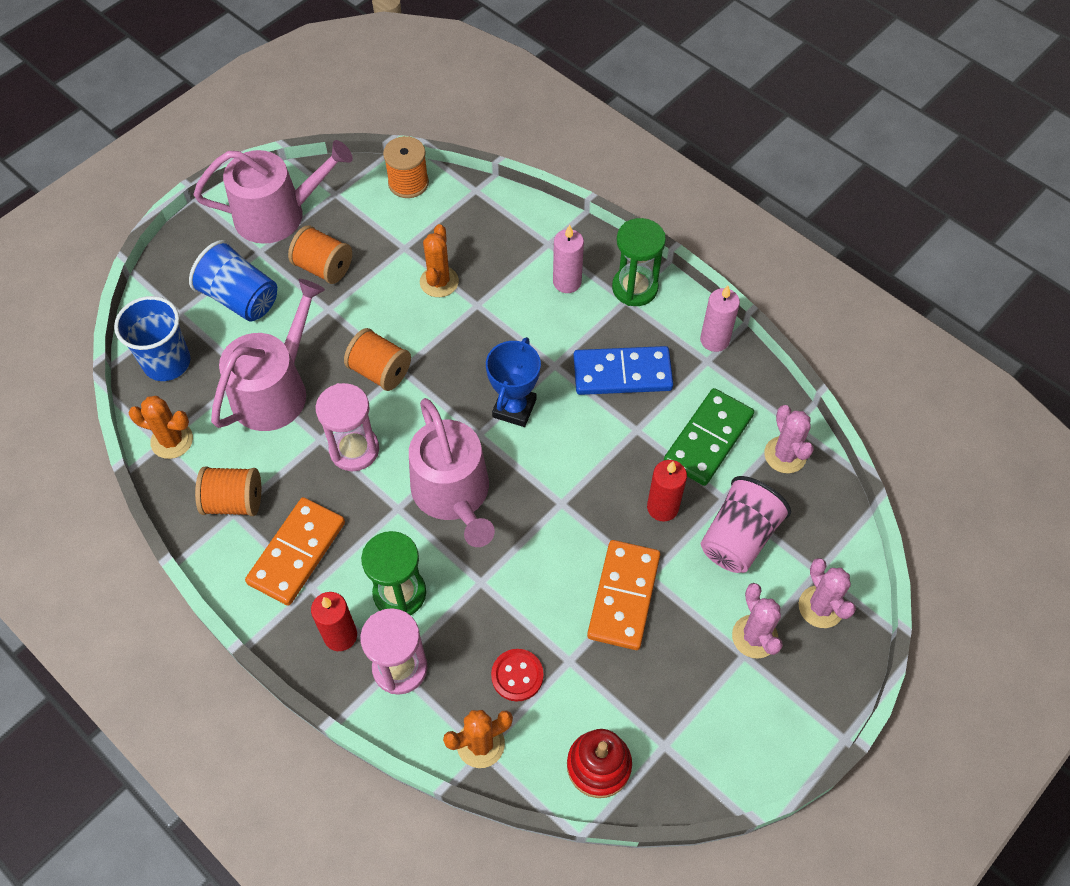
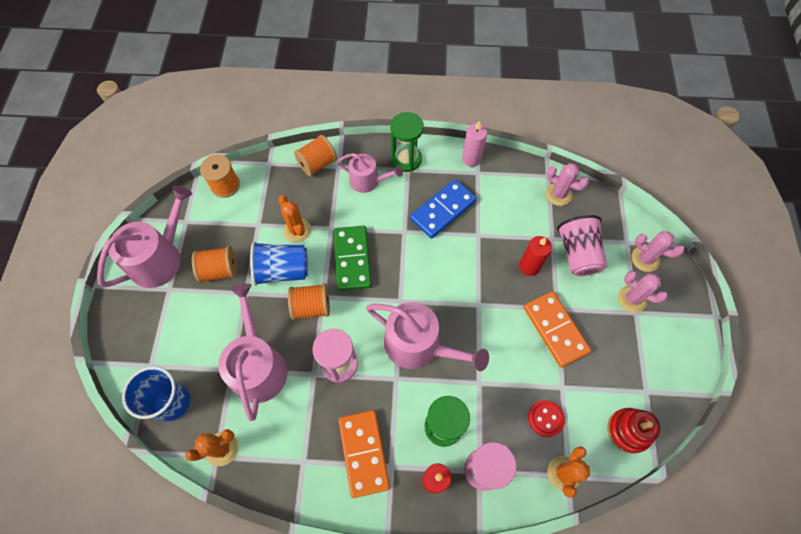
camera: 40 degrees left, 5 degrees up
blue cup [189,240,277,321] -> blue cup moved to [250,242,308,286]
orange spool [195,466,261,516] -> orange spool moved to [294,135,337,177]
blue trophy [486,337,541,427] -> none
pink candle [553,225,584,293] -> pink watering can [337,153,403,193]
green domino [664,388,754,486] -> green domino moved to [334,226,372,291]

